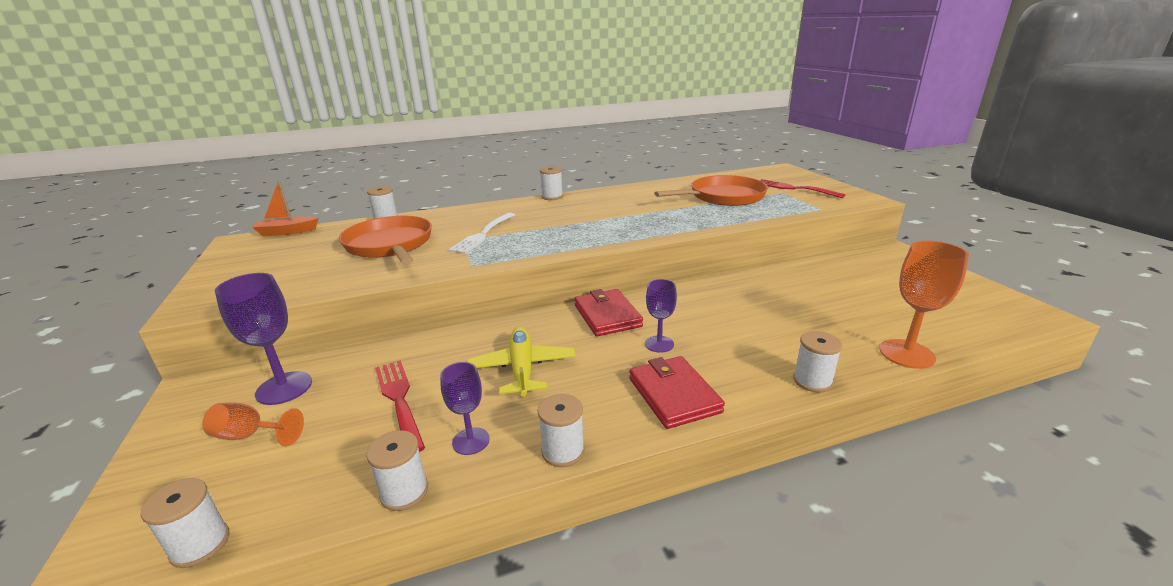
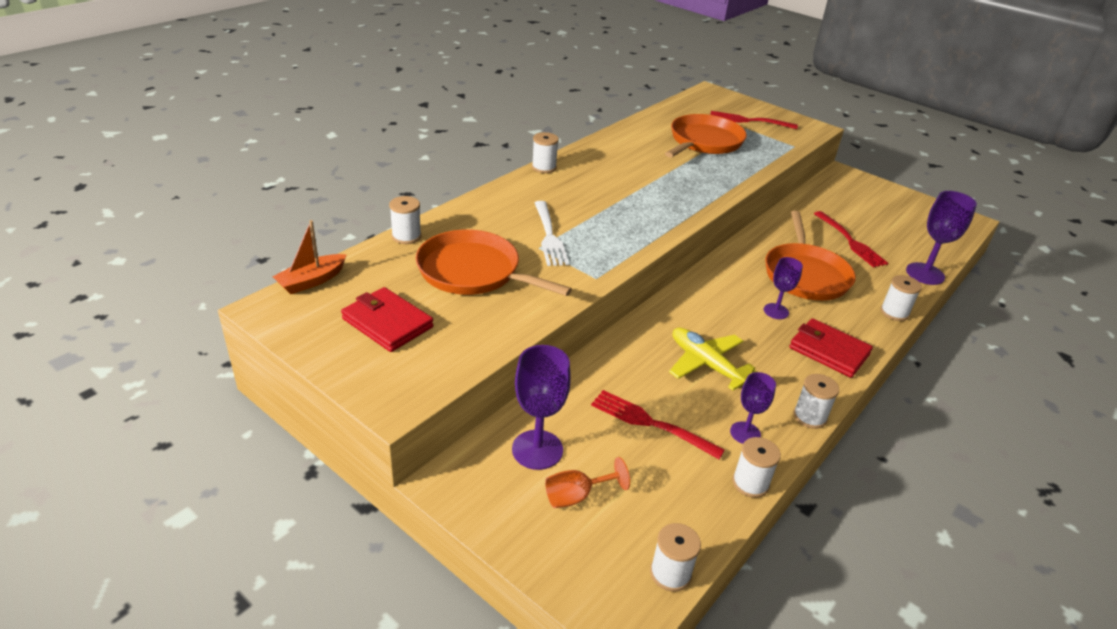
camera: 35 degrees left, 10 degrees up
red wallet [574,289,643,336] -> red wallet moved to [341,287,434,352]
orange goblet [879,241,969,369] -> purple goblet [906,191,977,285]
none -> orange pan [765,211,856,301]
none -> red fork [814,211,888,268]

